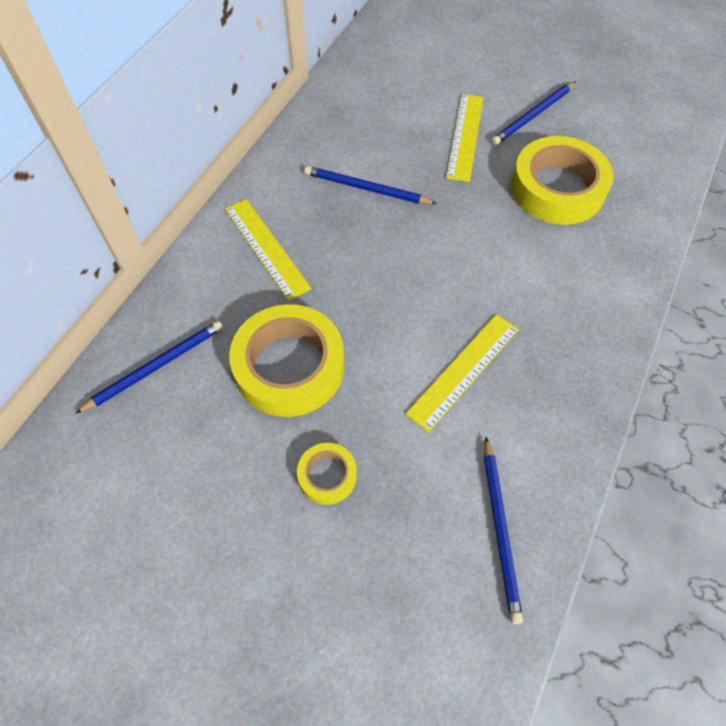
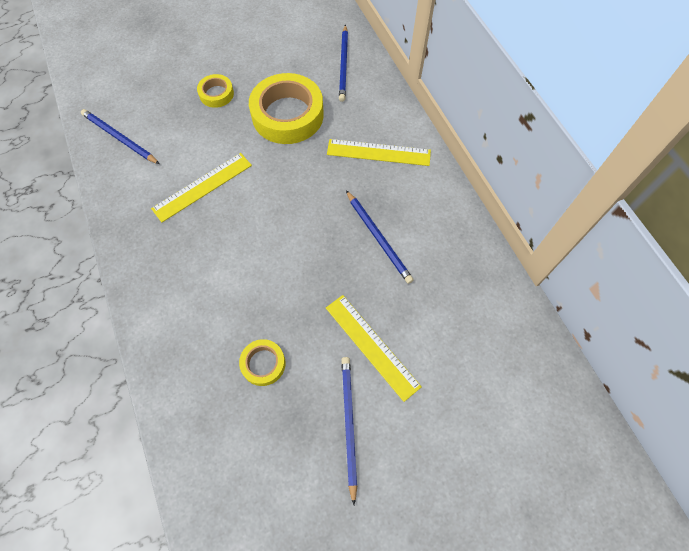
camera: 130 degrees right, 5 degrees up
blue pencil [304,166,437,204] -> blue pencil turned 90 degrees clockwise [346,190,414,284]
yellow ruler [405,314,519,432] -> yellow ruler turned 60 degrees clockwise [151,153,252,222]
yellow tape [511,136,614,225] -> yellow tape [239,339,286,386], size x0.49

